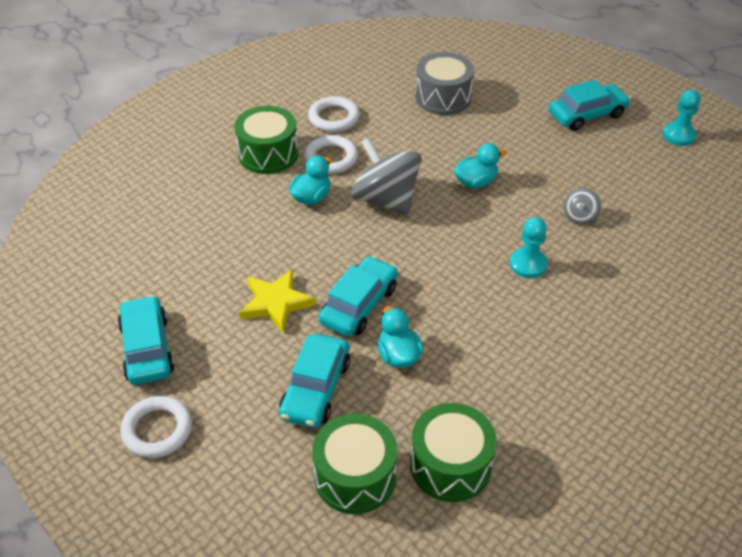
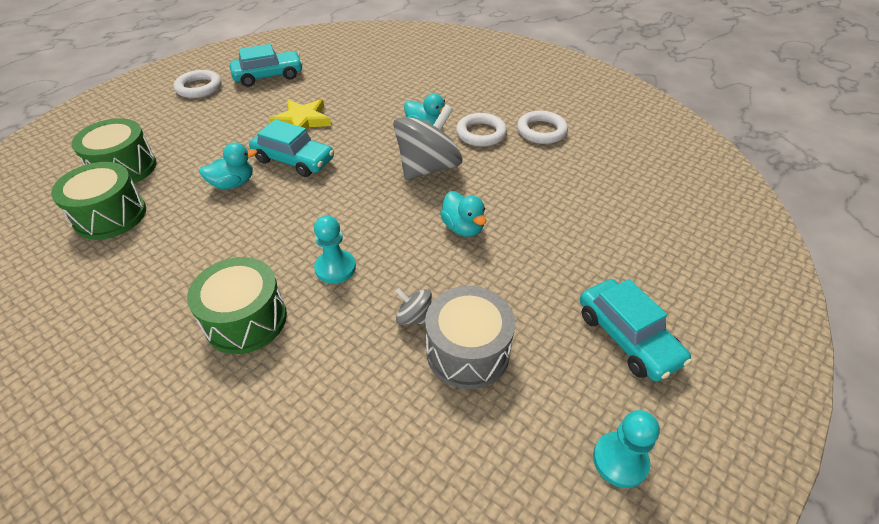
camera: 85 degrees right, 0 degrees up
green drum [234,106,298,174] -> green drum moved to [187,257,287,354]
turquoise car [279,334,350,428] -> none
grey drum [416,52,474,115] -> grey drum moved to [425,286,515,389]

